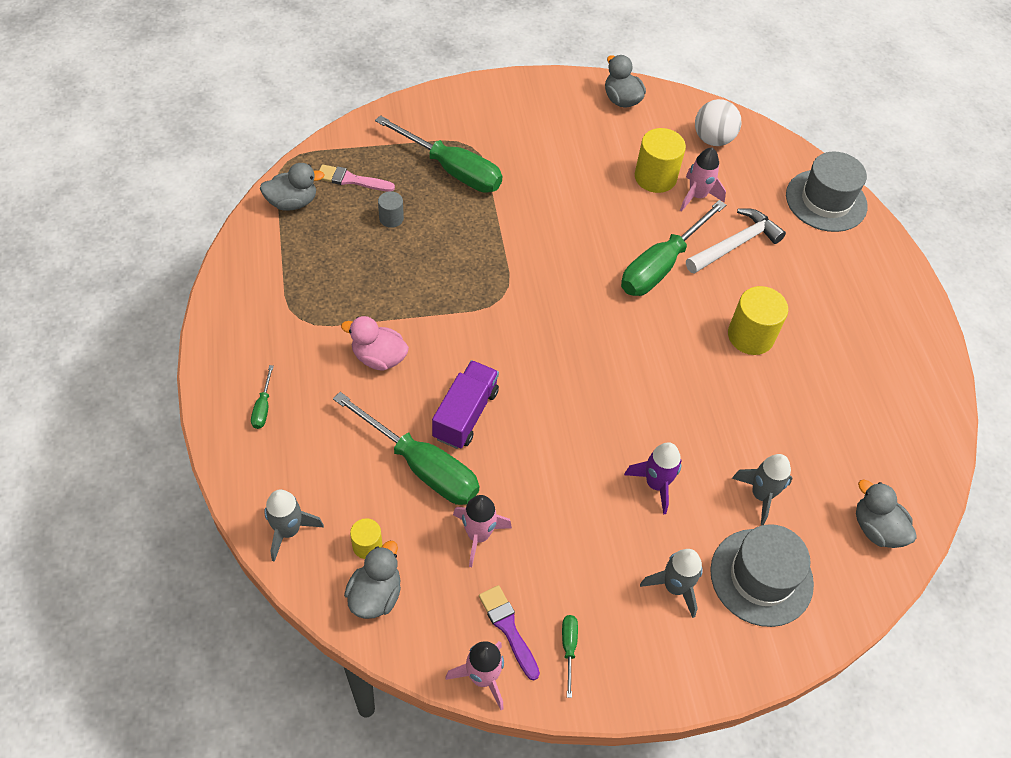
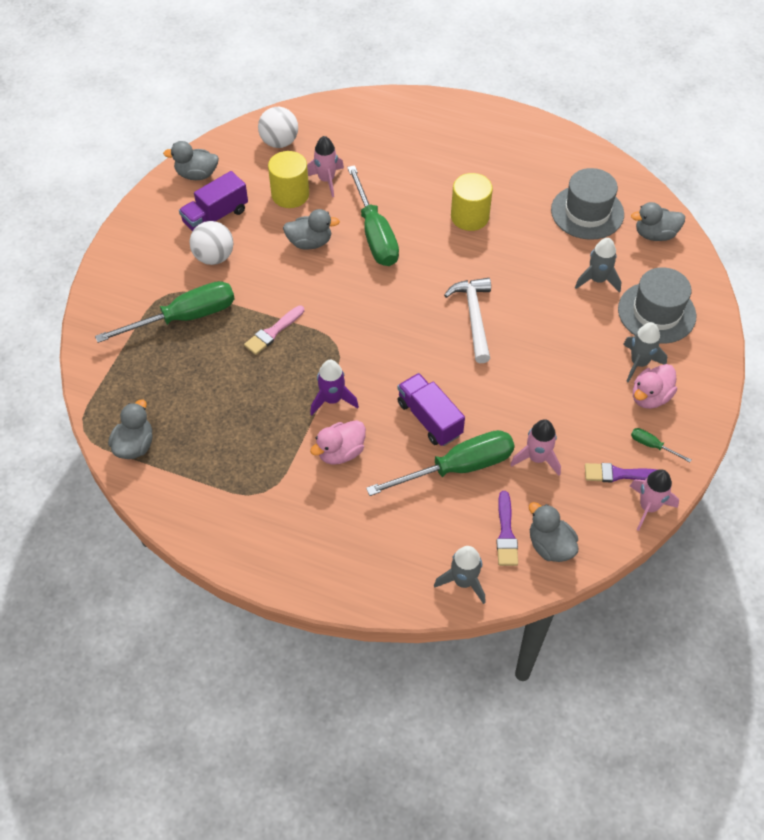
camera: 55 degrees left, 0 degrees up
green screwdriver [251,365,274,429] -> none
pink brush [319,164,395,192] -> pink brush moved to [244,305,304,355]
yellow cylinder [350,518,382,559] -> purple brush [496,491,518,566]
grey cylinder [378,191,404,228] -> none
purple rocket [624,442,682,515] -> purple rocket moved to [310,360,359,415]
white hammer [686,208,786,274] -> white hammer moved to [444,278,491,363]
grey hat [786,152,868,232] -> grey hat moved to [551,168,624,240]
none -> purple truck [179,171,248,231]
none -> white ball [190,221,233,265]
none -> grey duck [283,209,340,249]
none -> pink duck [633,364,677,409]

